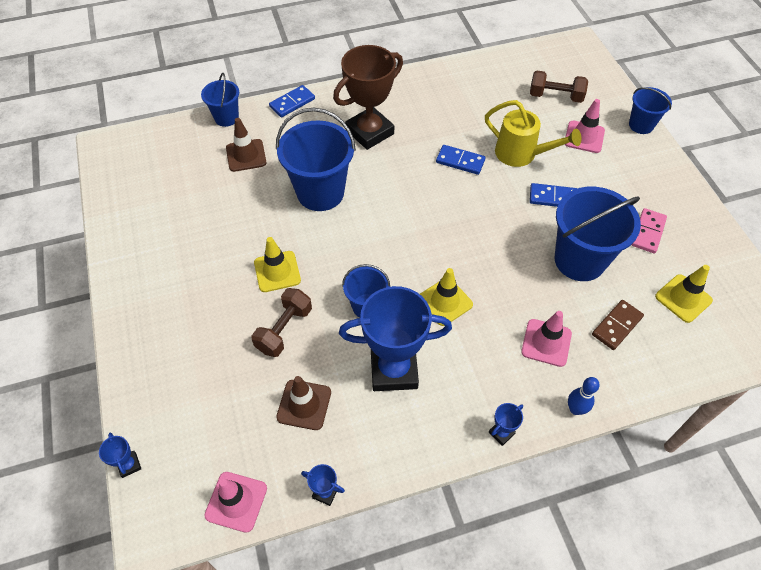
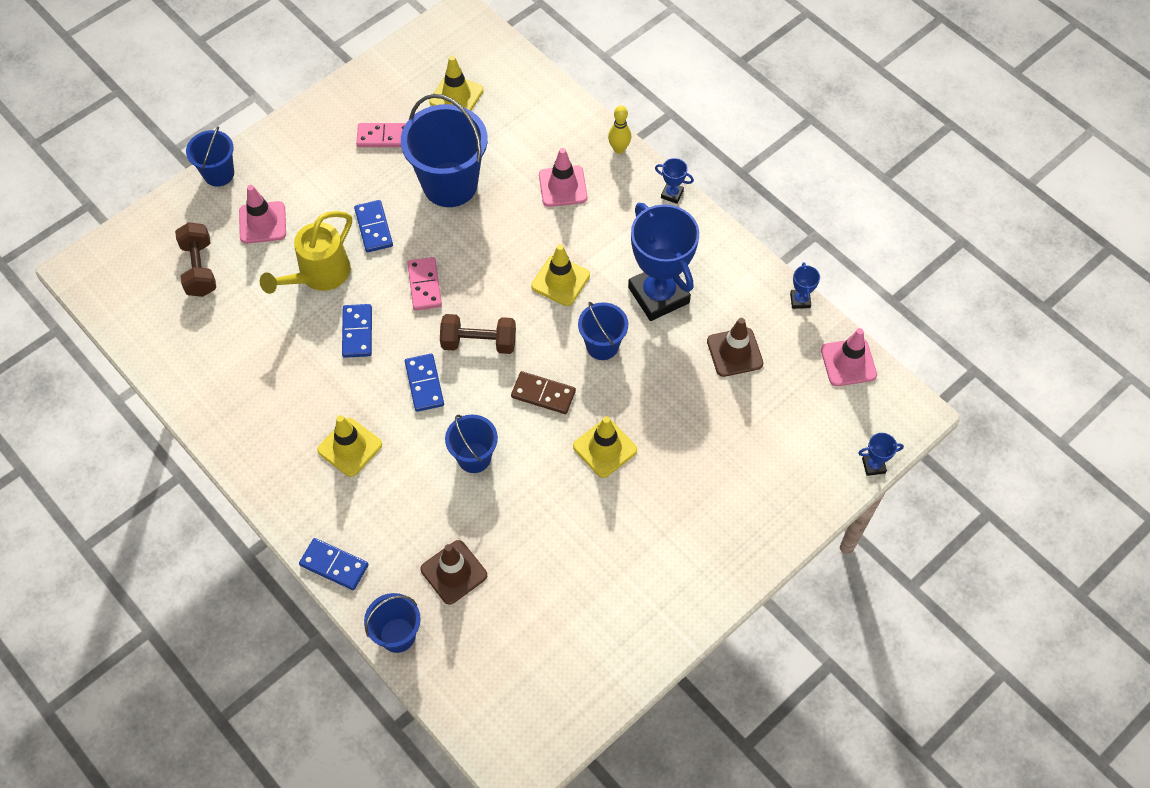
camera: 115 degrees left, 5 degrees up
blue trophy [99,433,141,478] -> blue trophy turned 45 degrees clockwise [858,433,904,476]
brown dumbbell [252,288,312,357] -> brown dumbbell moved to [440,314,516,354]
blue bucket [276,108,356,211] -> blue bucket [445,415,498,473], size x0.55
brown trophy [333,45,403,150] -> yellow traffic cone [317,415,382,477]
yellow watering can [485,100,582,167] -> yellow watering can turned 150 degrees counterclockwise [260,211,352,294]
blue bowling pin [568,377,600,415] -> yellow bowling pin [608,105,631,154]
brown domino [592,300,644,350] -> brown domino moved to [511,371,576,414]
none -> blue domino [405,354,444,412]
none -> pink domino [407,257,442,311]

